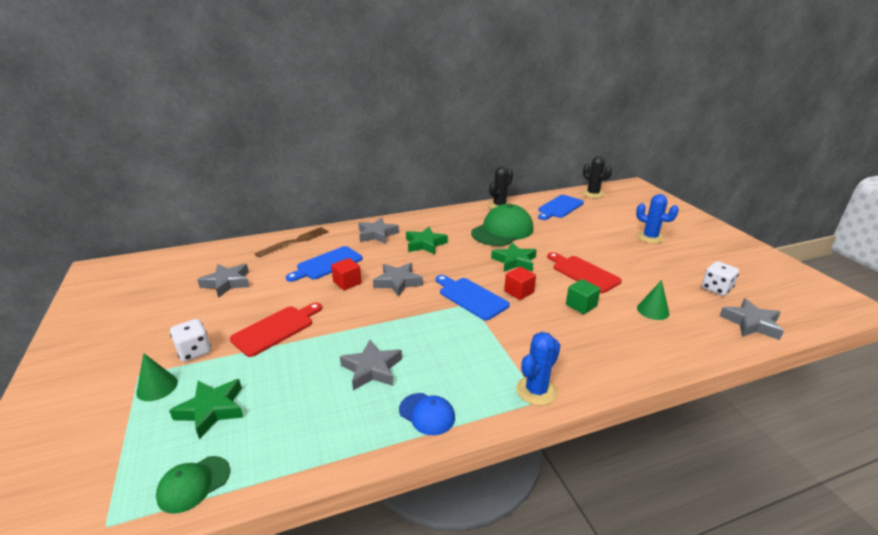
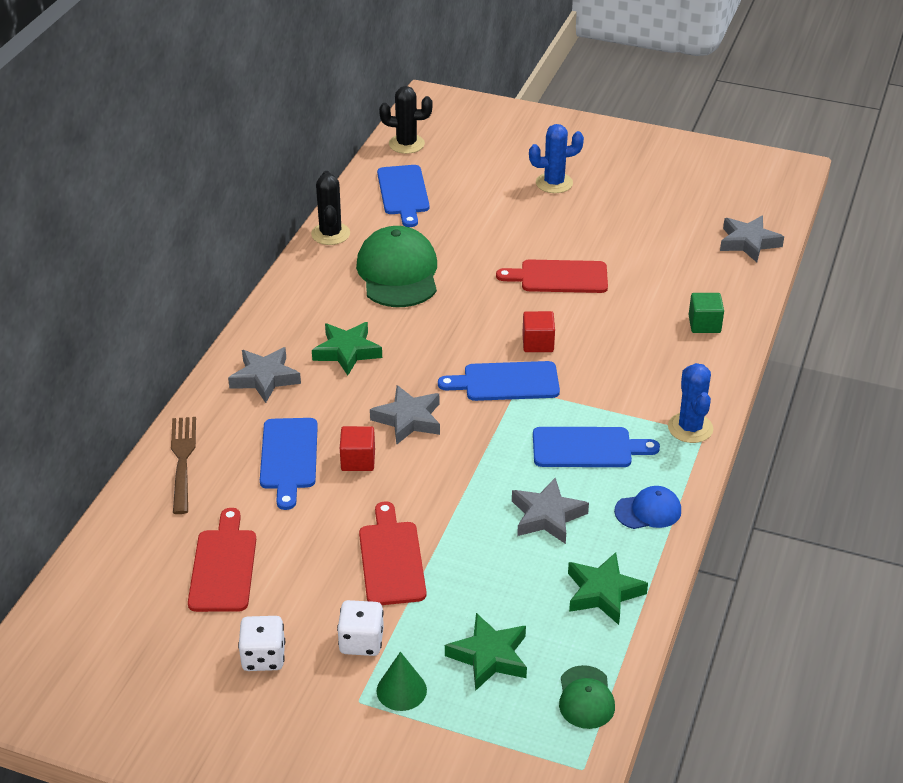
camera: 50 degrees left, 10 degrees up
grey star [197,264,249,298] -> red cutting board [188,508,256,612]
green star [491,242,537,272] -> green star moved to [568,552,648,625]
green cube [566,279,601,314] -> green cube moved to [689,293,724,333]
green cone [637,280,670,320] -> none
white dice [702,261,739,296] -> white dice moved to [238,616,285,671]
none -> blue cutting board [533,427,660,467]

